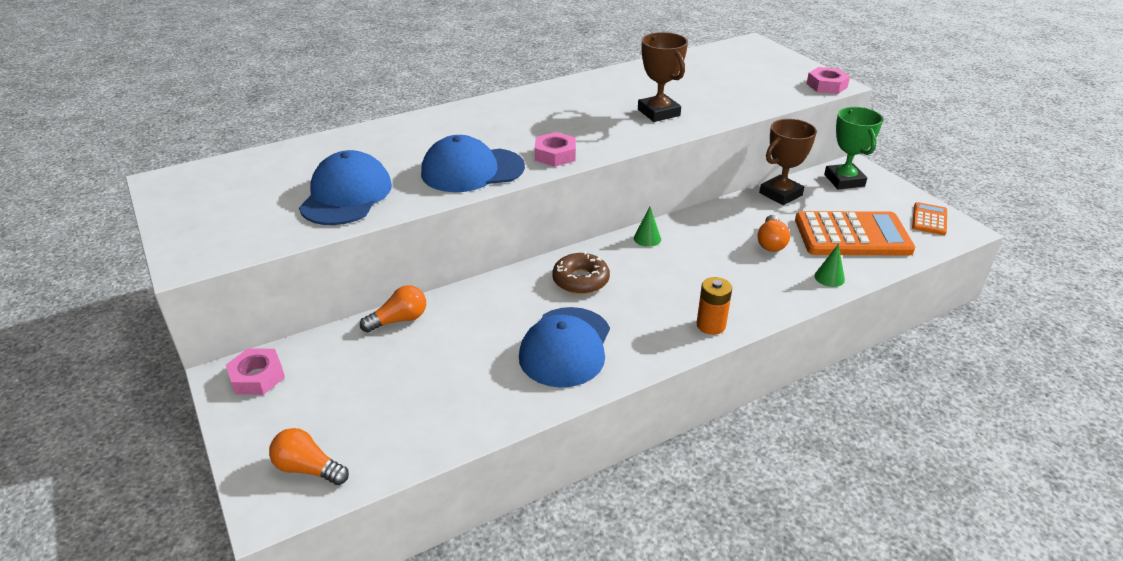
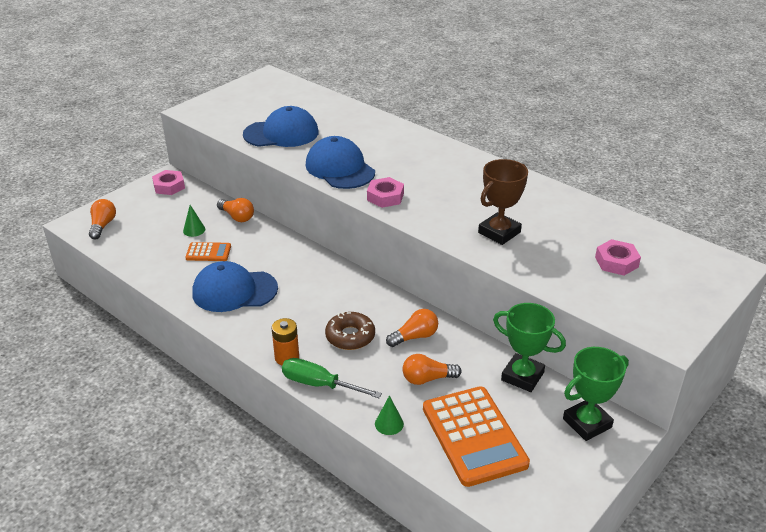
camera: 70 degrees right, 0 degrees up
brown donut [553,252,610,294] -> brown donut moved to [325,312,375,350]
green cone [634,207,661,247] -> green cone moved to [183,205,205,237]
brown trophy [759,119,817,205] -> green trophy [493,303,566,392]
pink nut [806,67,850,94] -> pink nut moved to [595,239,641,276]
orange calculator [912,202,947,235] -> orange calculator moved to [185,242,231,261]
none -> green screwdriver [282,358,382,398]
none -> orange light bulb [386,309,438,347]

